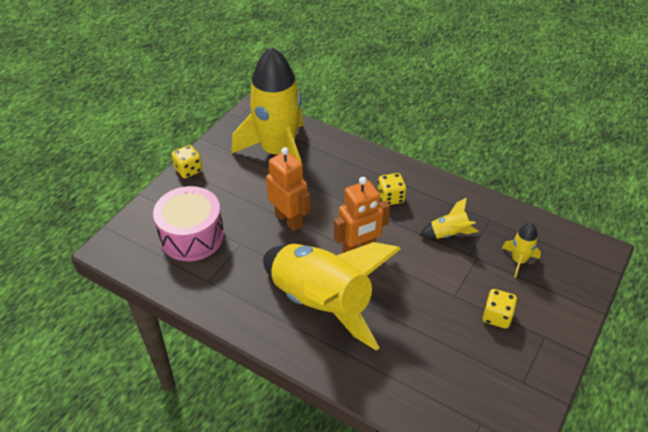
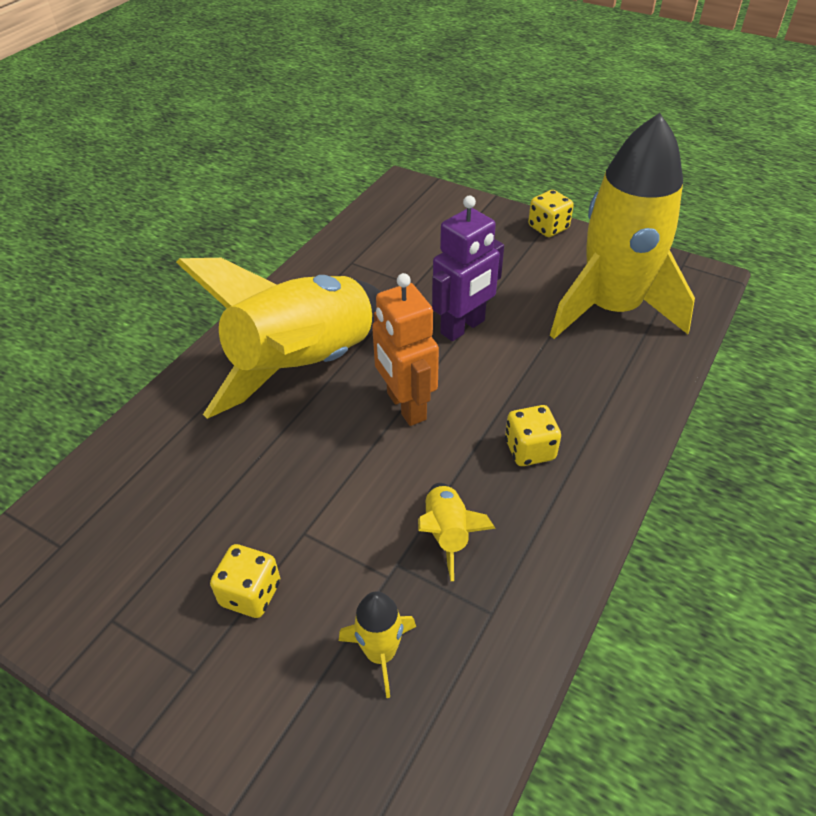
camera: 90 degrees right, 0 degrees up
pink drum [153,186,224,261] -> none
orange robot [266,147,310,231] -> purple robot [432,195,504,341]

